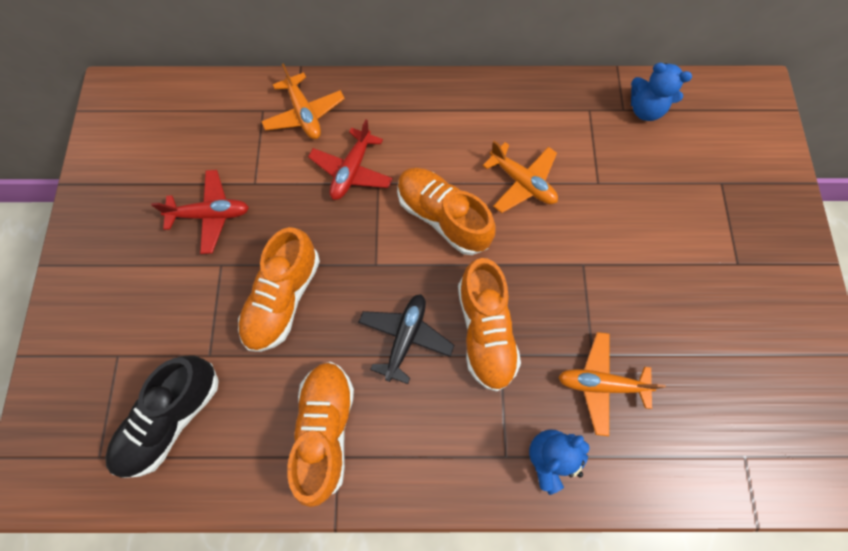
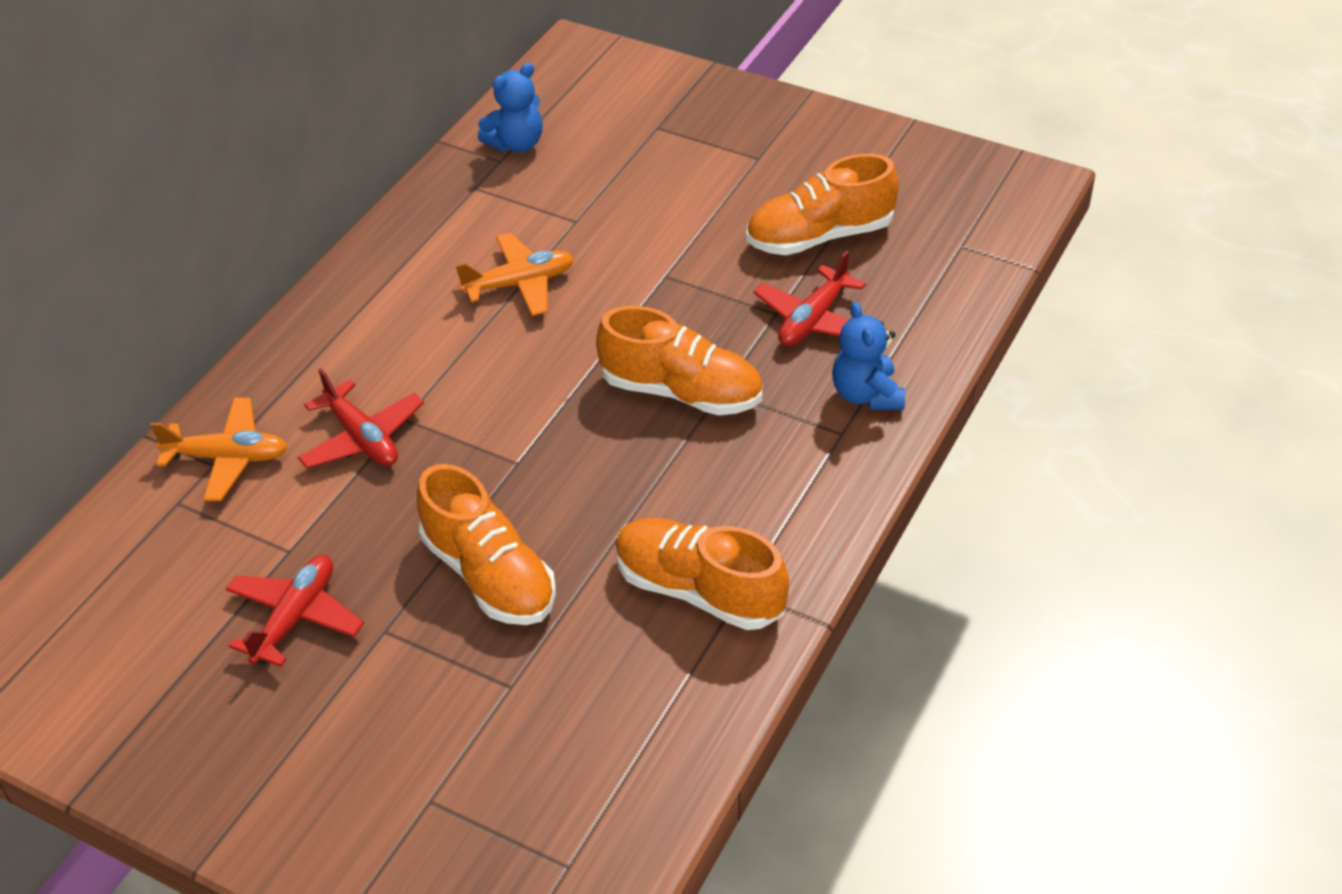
camera: 60 degrees left, 25 degrees down
black shoe [105,355,219,478] -> none
black plane [358,294,455,384] -> none
orange shoe [397,168,496,255] -> orange shoe moved to [746,153,899,255]
orange plane [558,332,666,436] -> red plane [753,250,866,346]

